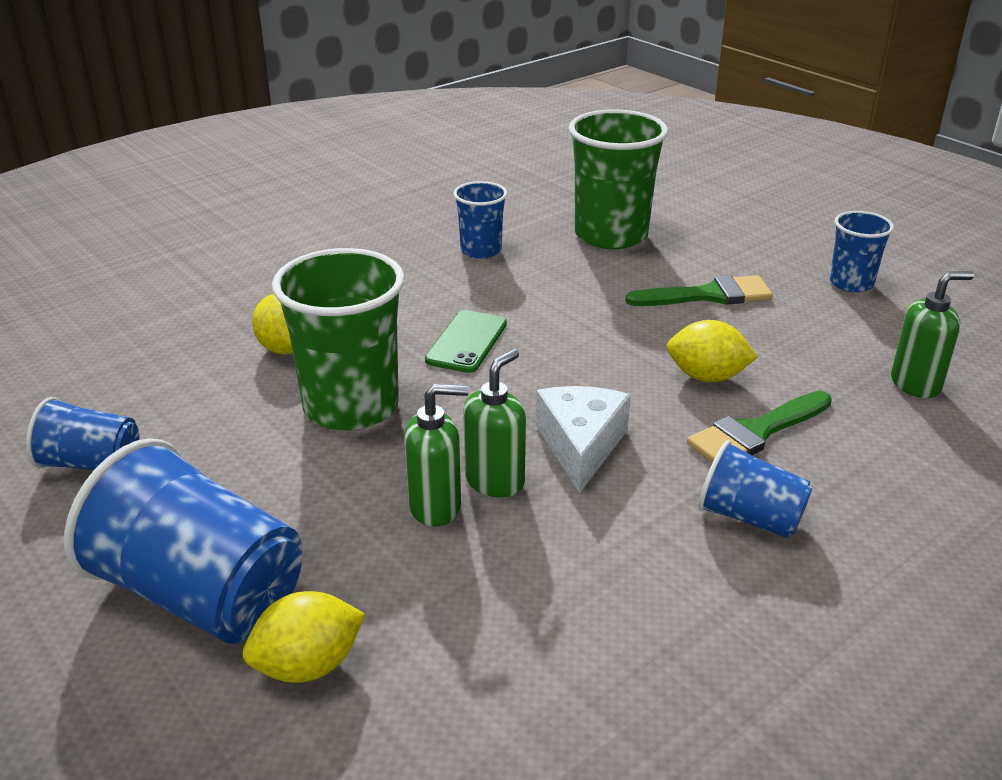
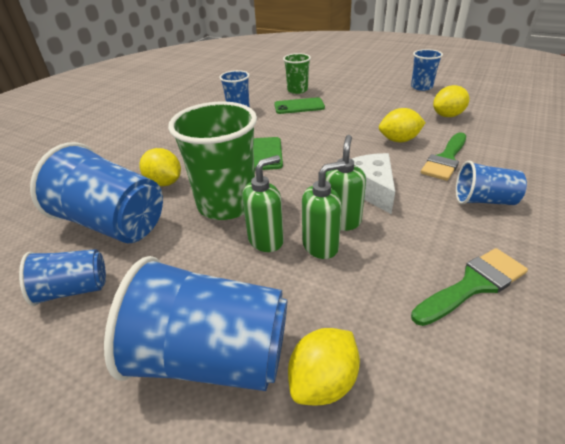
camera: 20 degrees left, 5 degrees up
green cup [568,109,668,249] -> green cup [283,53,311,94], size x0.55
green brush [626,275,773,306] -> green brush moved to [411,248,528,326]
green soap dispenser [891,271,974,398] -> green soap dispenser moved to [242,155,284,252]
none -> blue cup [30,142,163,243]
none -> green phone [274,97,325,114]
none -> yellow lemon [433,85,469,117]

